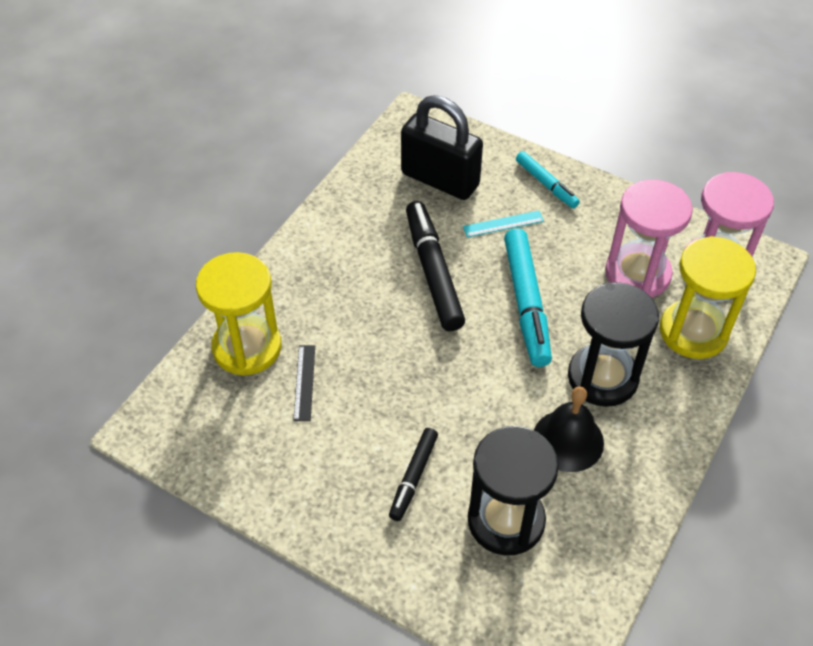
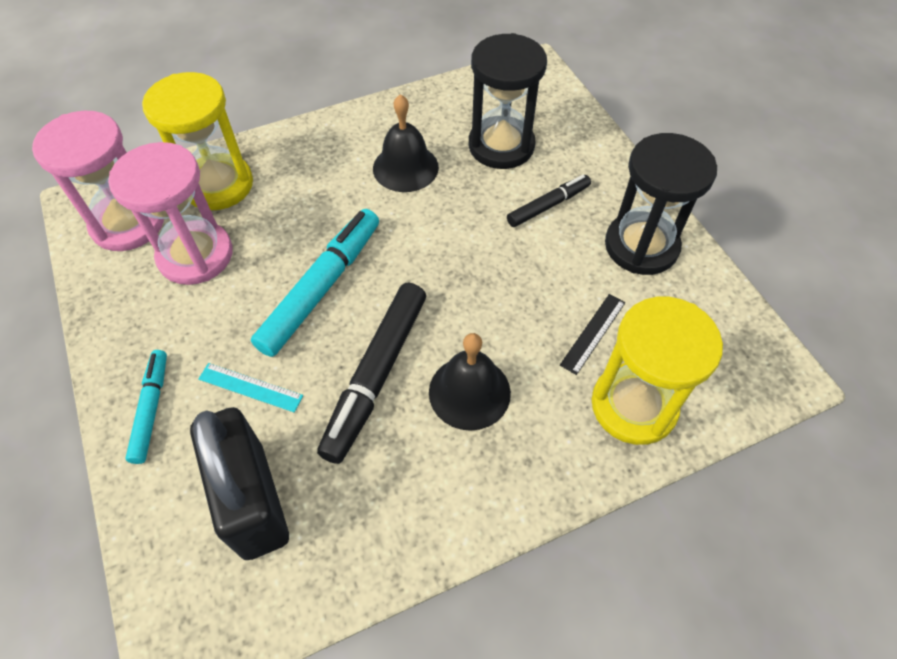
camera: 145 degrees left, 5 degrees up
black hourglass [568,282,659,407] -> black hourglass moved to [605,133,717,275]
none -> black bell [429,333,511,431]

